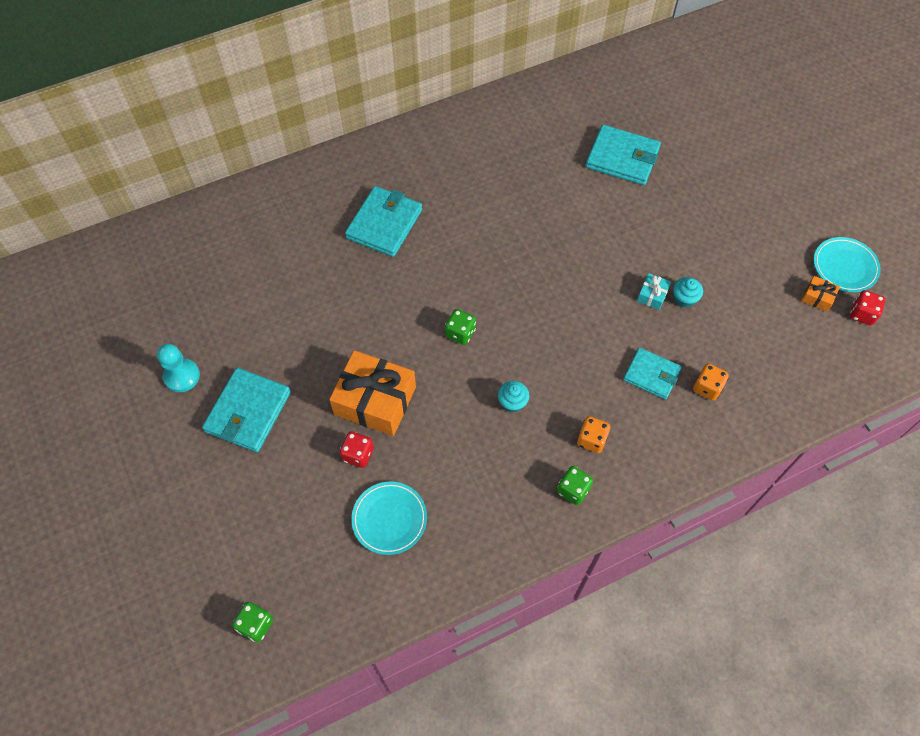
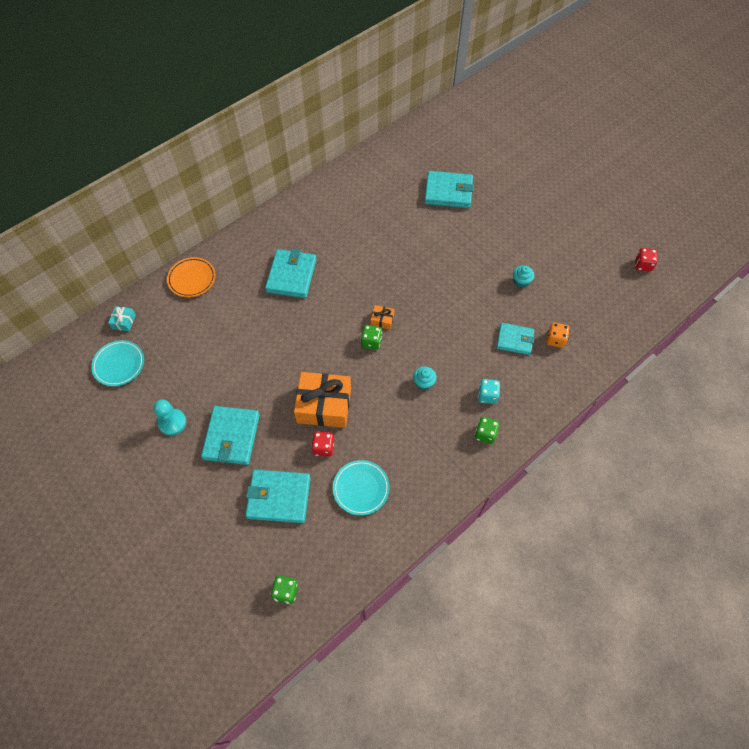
camera: 15 degrees left, 0 degrees up
orange dice [577,416,610,453] -> turquoise dice [478,379,500,404]
turquoise gift [637,273,671,310] -> turquoise gift moved to [108,306,136,331]
orange gift [801,276,840,312] -> orange gift moved to [371,305,394,330]
turquoise plate [814,237,881,292] -> turquoise plate moved to [91,340,144,386]
none -> orange plate [167,257,216,297]
none -> turquoise wallet [245,470,311,523]

